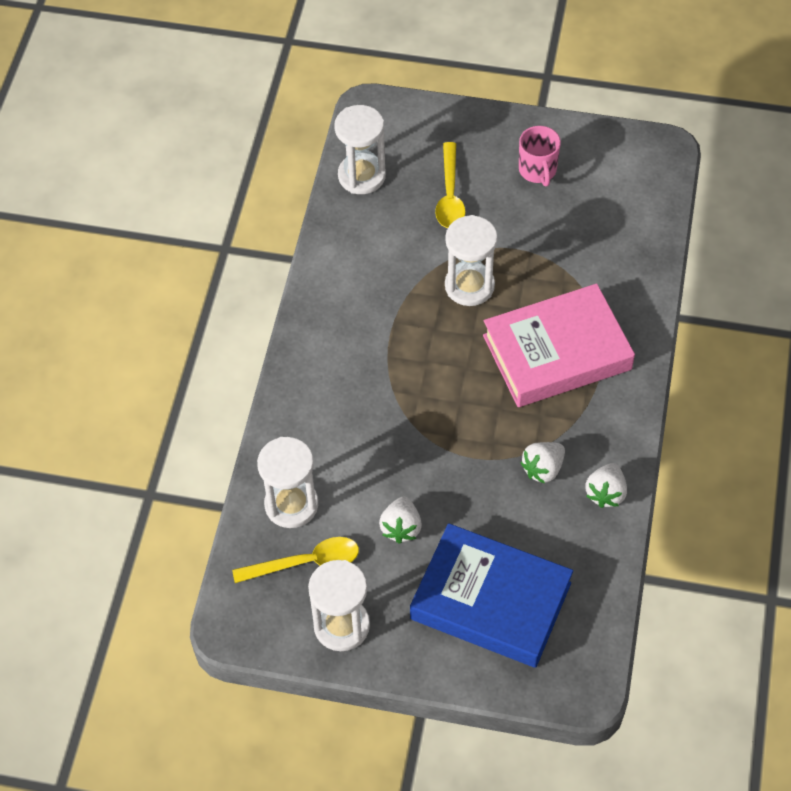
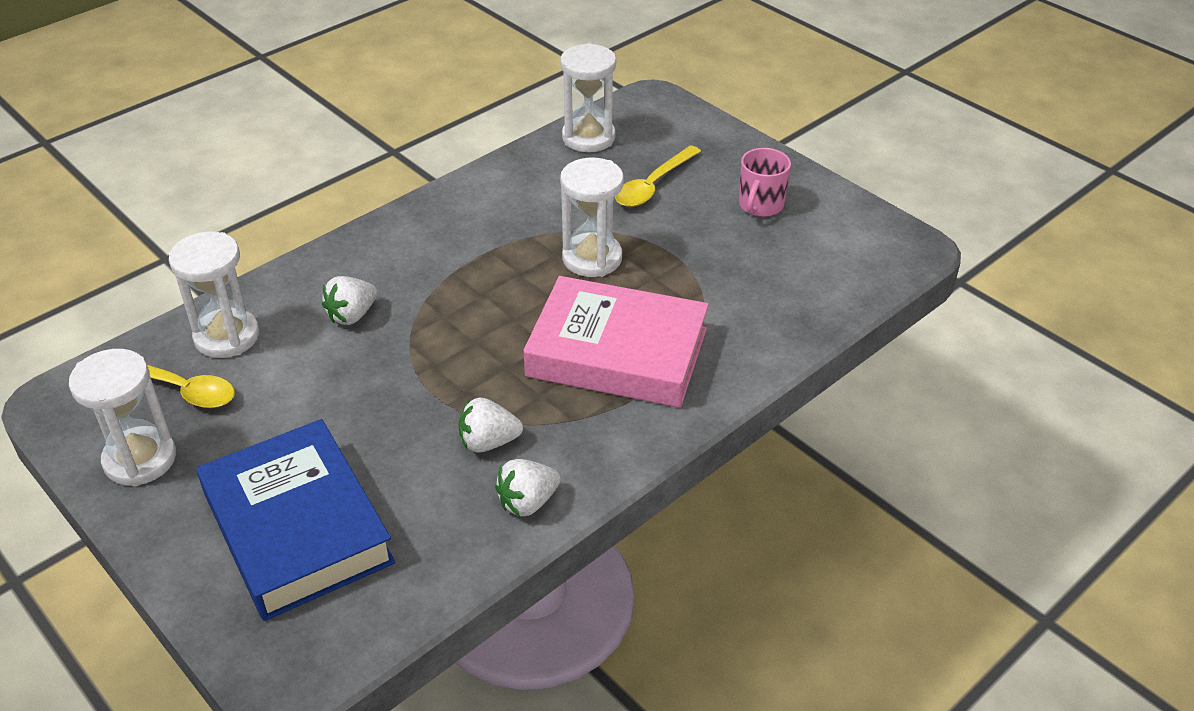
camera: 35 degrees right, 15 degrees down
white strawberry [379,497,422,544] -> white strawberry moved to [322,276,377,325]

